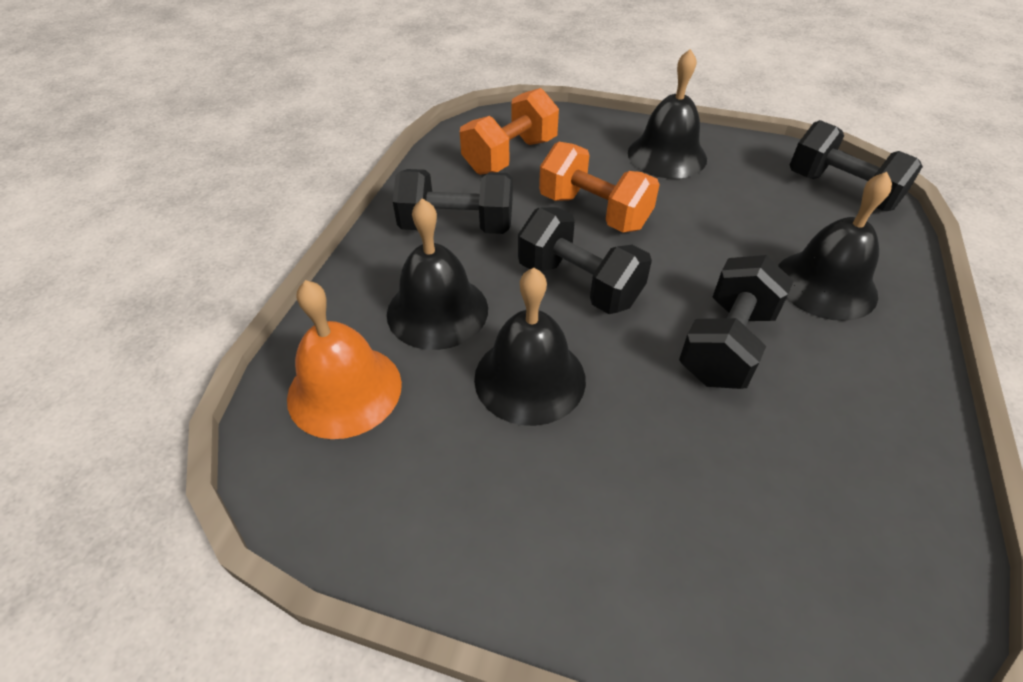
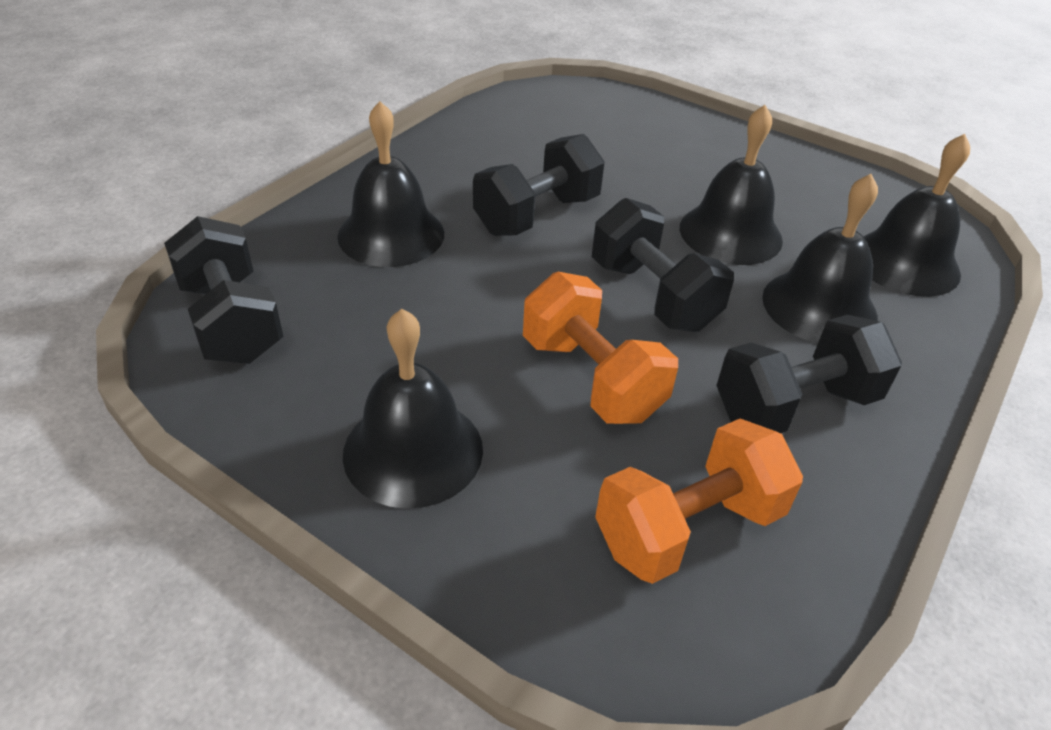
camera: 165 degrees left, 5 degrees down
orange bell [287,280,402,439] -> black bell [863,134,970,297]
black dumbbell [393,169,512,234] -> black dumbbell turned 45 degrees counterclockwise [716,315,902,433]

